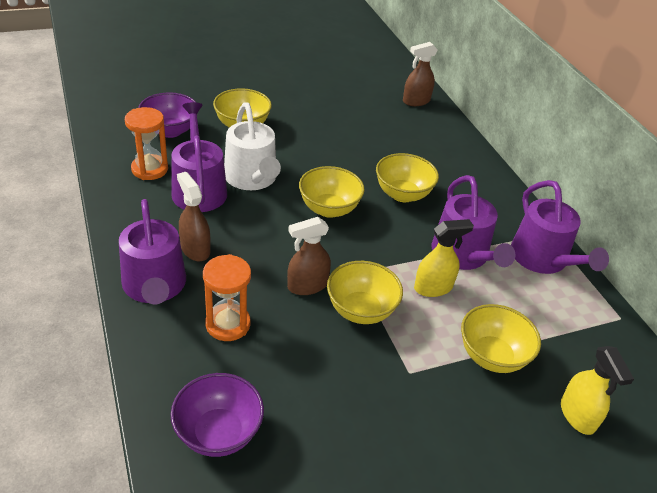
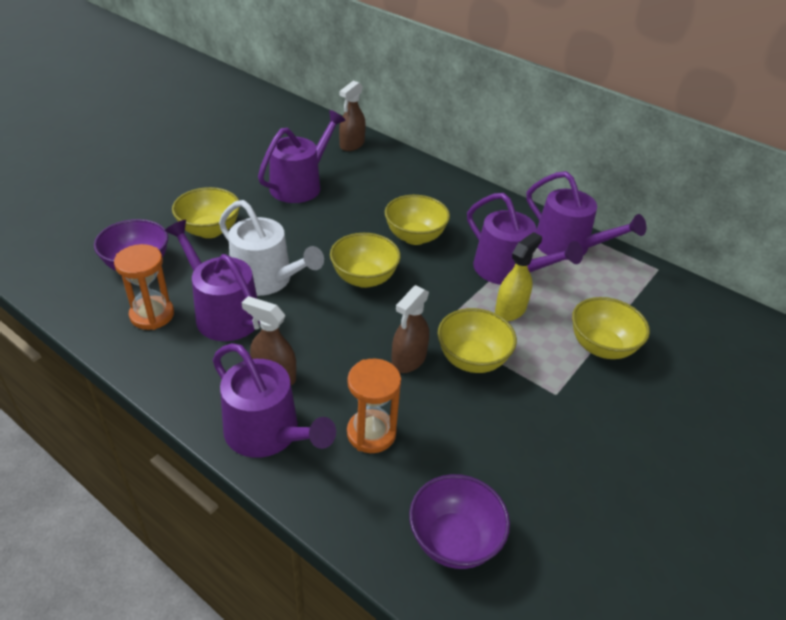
camera: 30 degrees left, 0 degrees up
yellow spray bottle [561,346,634,435] -> none
none -> purple watering can [258,110,346,203]

